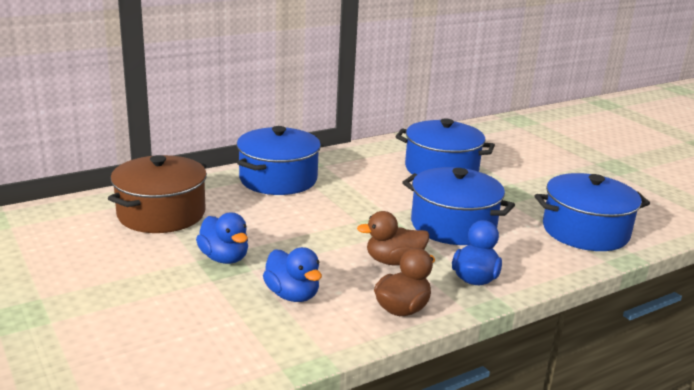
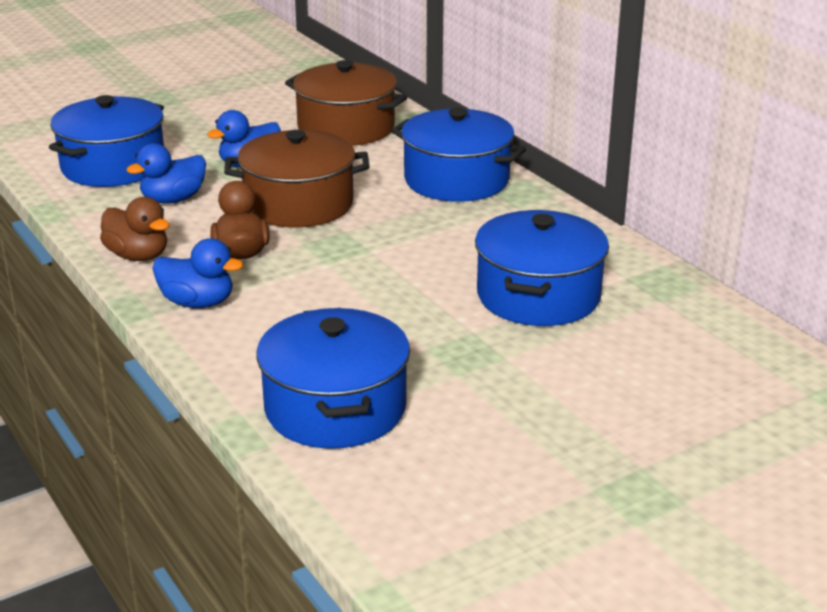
camera: 90 degrees right, 5 degrees up
blue pot [402,167,515,245] -> blue pot moved to [49,95,164,187]
none -> brown pot [224,130,370,228]

